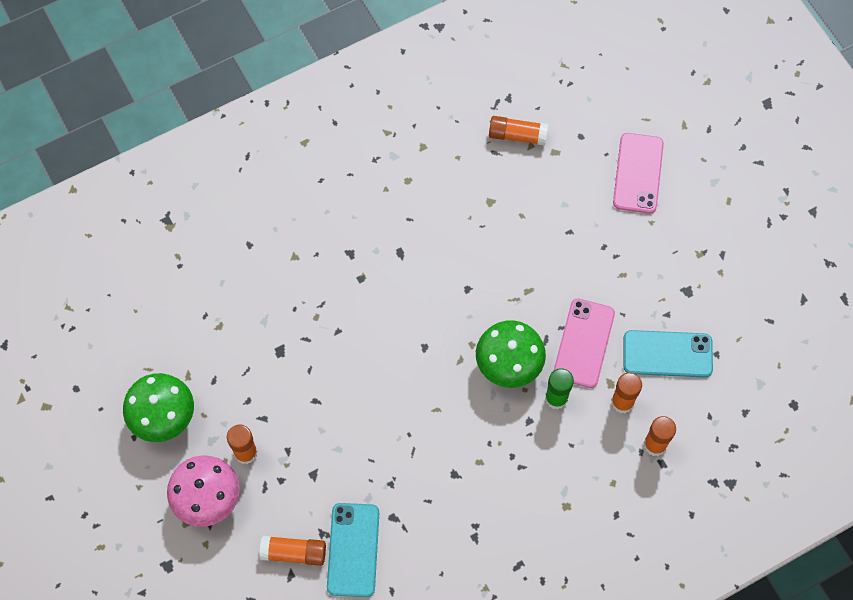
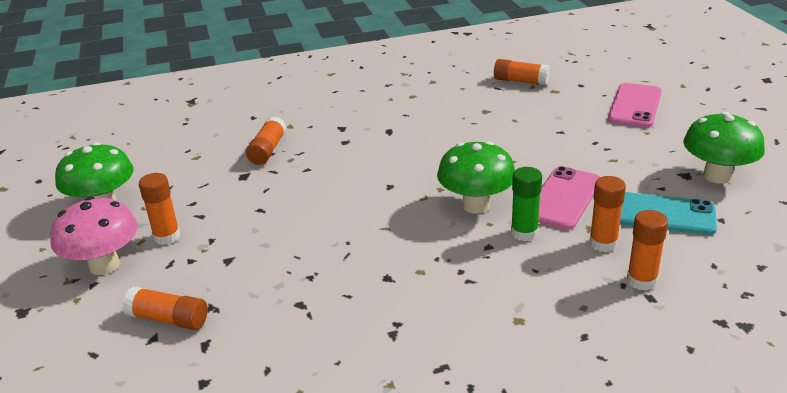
camera: 15 degrees right, 35 degrees down
turquoise phone [327,503,379,597] -> none
none -> orange glue stick [246,117,286,165]
none -> green mushroom [683,112,765,184]

